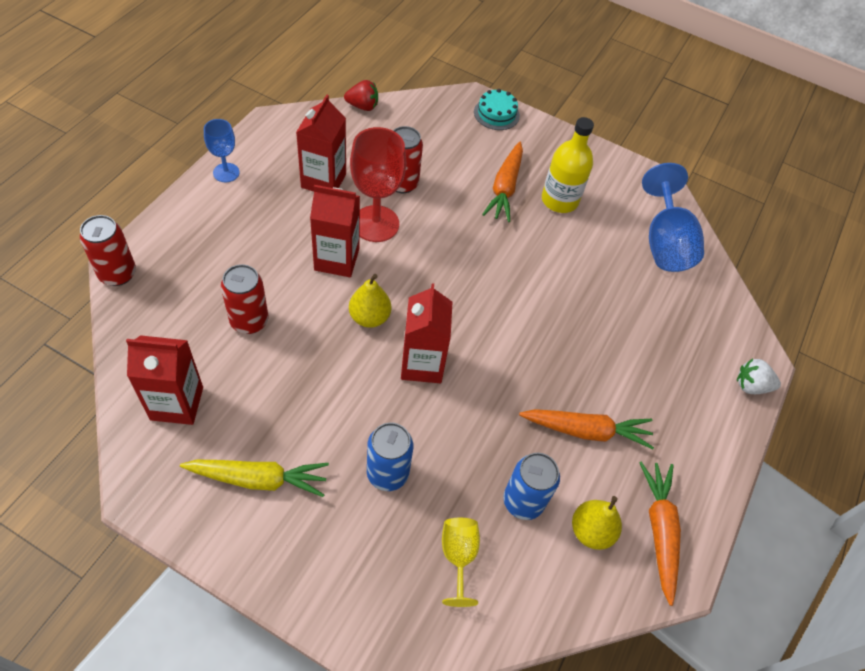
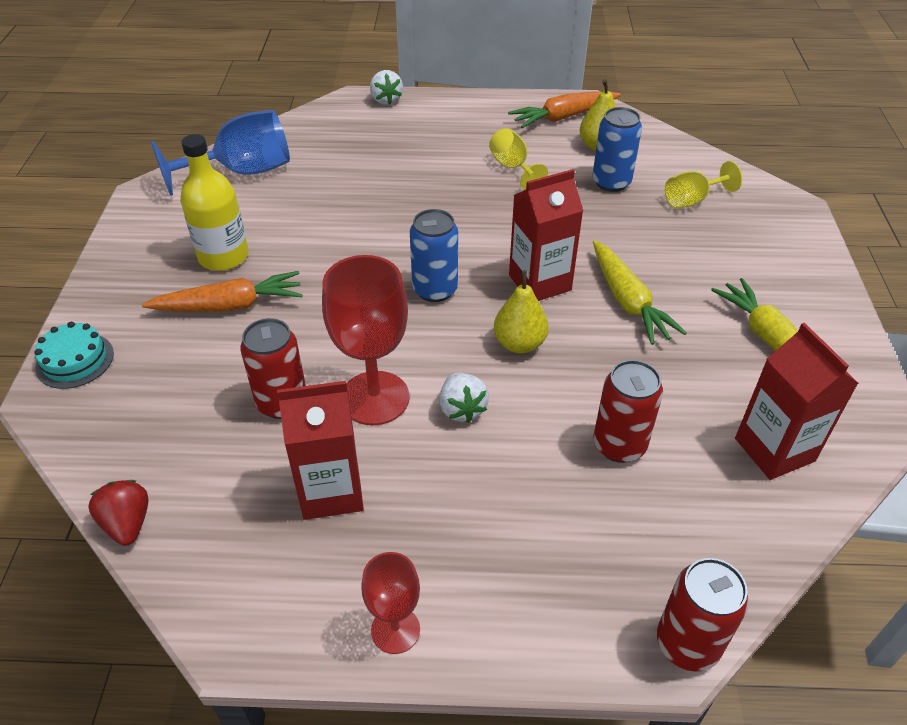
camera: 110 degrees left, 10 degrees down
blue goblet [204,119,240,182] -> red goblet [361,552,420,654]
red carton [310,185,360,277] -> white strawberry [440,373,489,423]
blue can [367,422,413,491] -> blue can moved to [410,209,458,302]
orange carrot [519,409,654,449] -> yellow goblet [489,128,548,190]
none -> yellow carrot [593,240,687,345]

